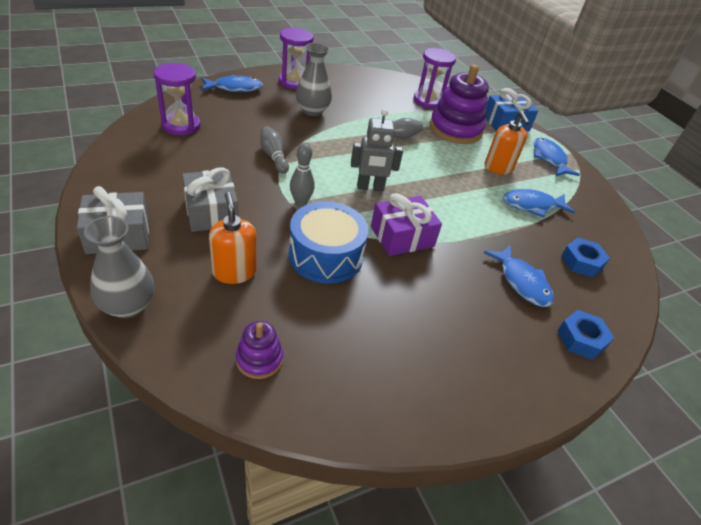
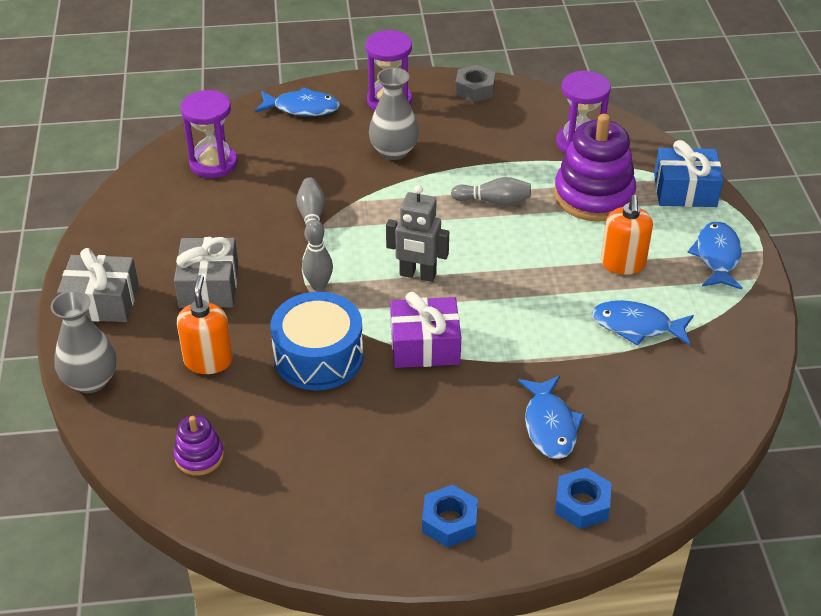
camera: 25 degrees right, 0 degrees up
blue nut [561,238,610,278] -> blue nut moved to [422,485,478,548]
none -> grey nut [455,65,495,102]

